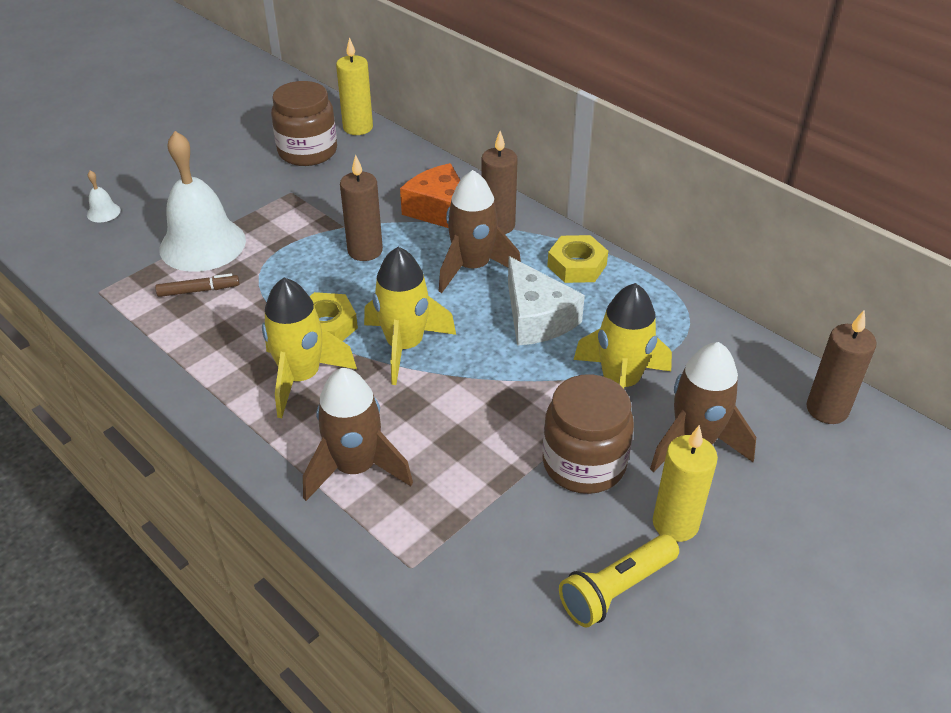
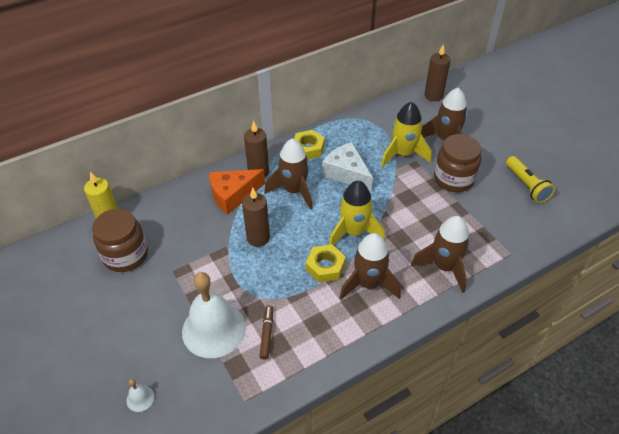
camera: 75 degrees left, 5 degrees up
yellow rocket [262,278,357,418] -> brown rocket [339,233,401,299]
white cheese [508,256,585,346] -> white cheese turned 120 degrees counterclockwise [322,142,373,191]
yellow candle [653,425,718,542] -> none

